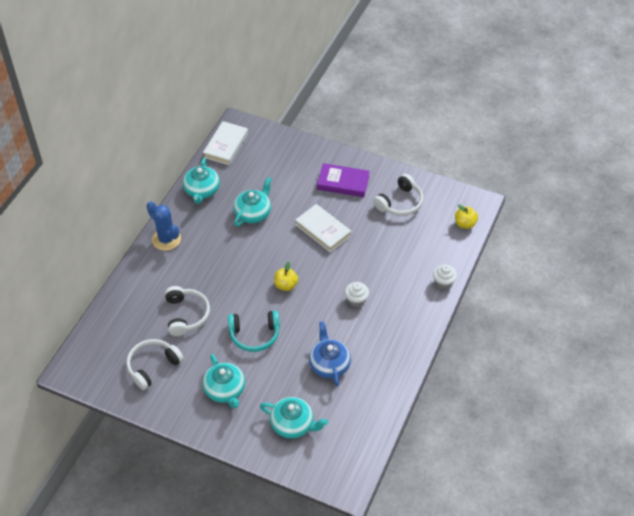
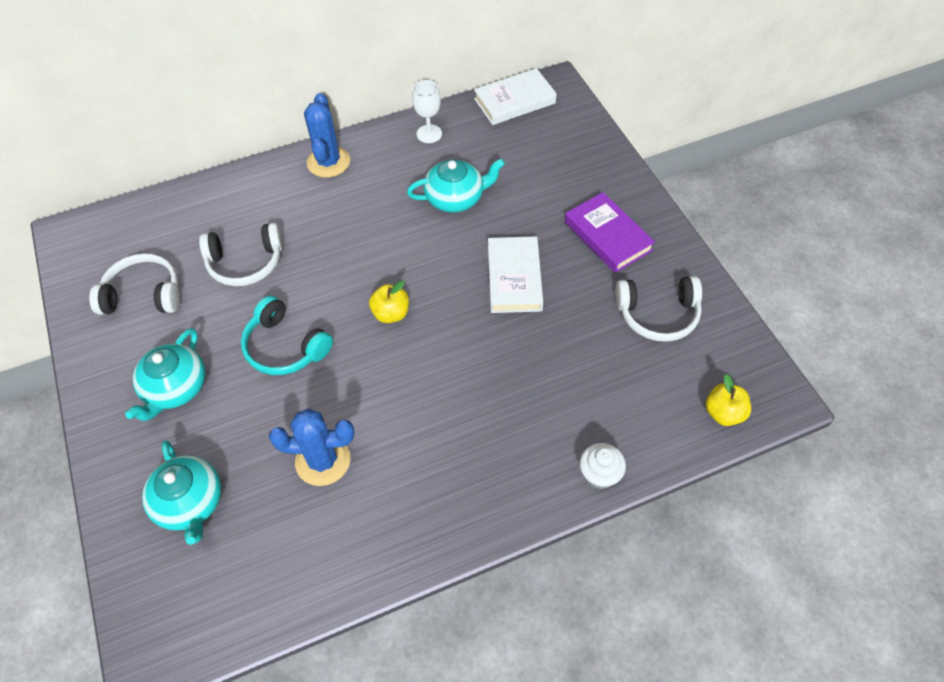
camera: 45 degrees right, 5 degrees up
white headphones [165,286,210,336] -> white headphones turned 45 degrees clockwise [199,223,283,286]
turquoise teapot [183,158,220,204] -> white goblet [412,80,442,143]
blue teapot [309,321,351,387] -> blue cactus [269,409,354,486]
white cupcake [345,282,369,307] -> none

